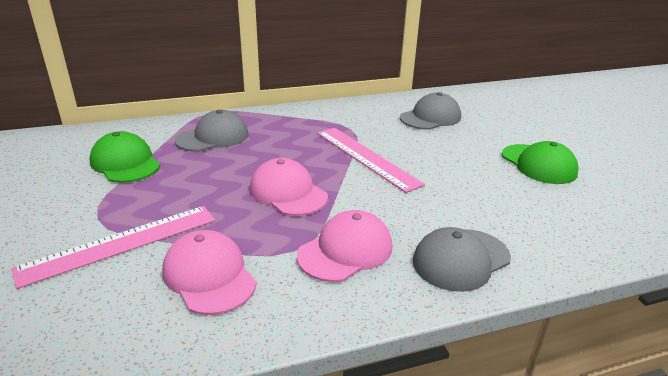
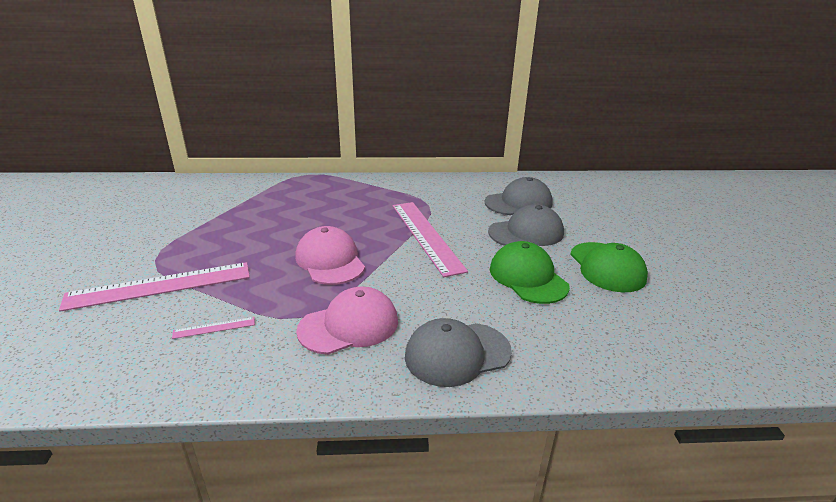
camera: 15 degrees right, 0 degrees up
green cap [89,131,160,183] -> green cap moved to [490,241,570,304]
pink cap [162,230,256,315] -> pink ruler [172,317,255,339]
grey cap [175,110,249,152] -> grey cap moved to [488,204,564,246]

